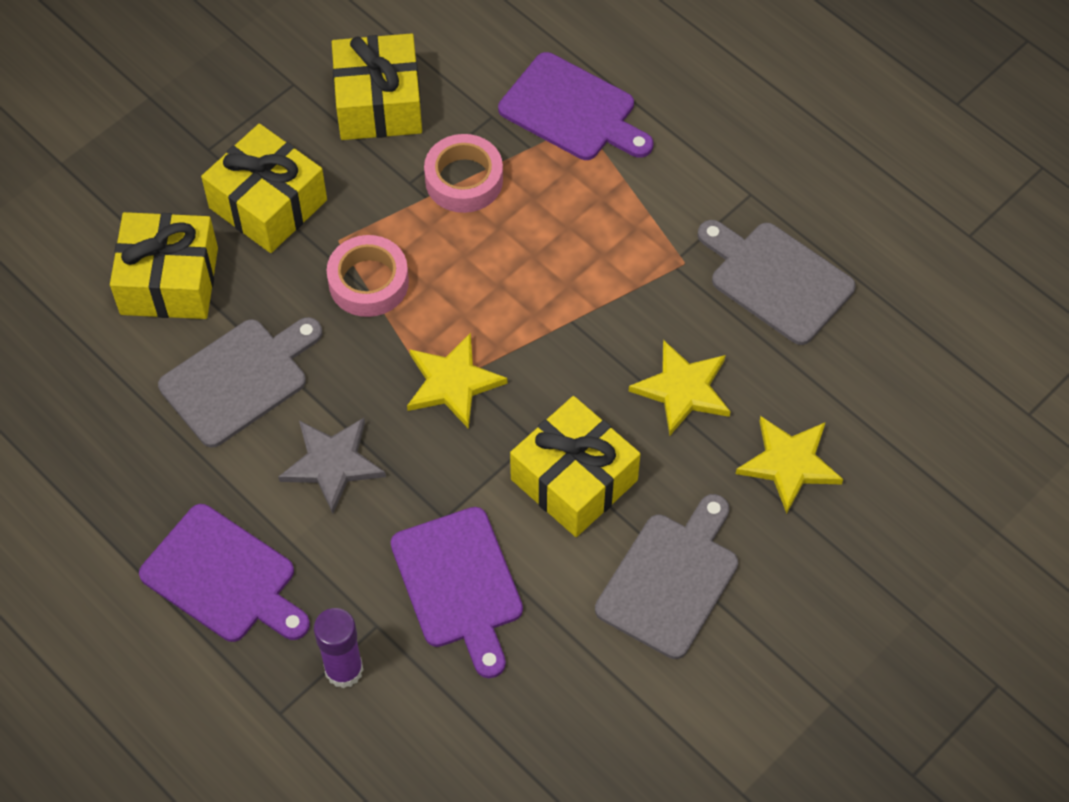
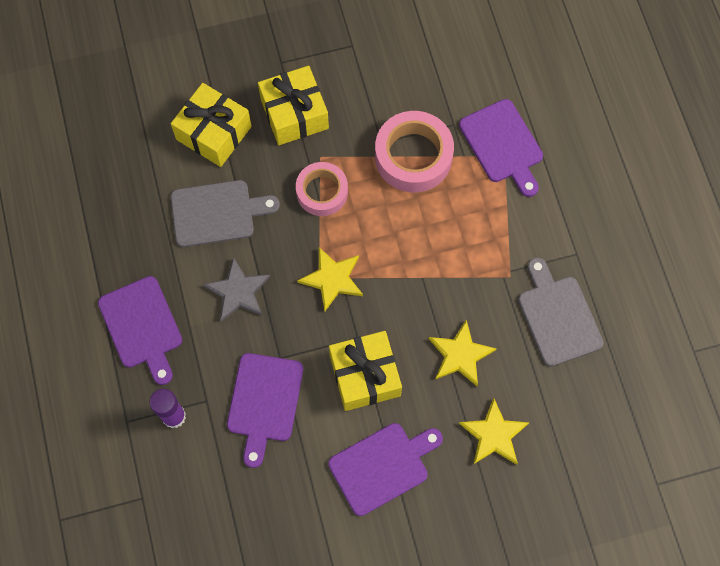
camera: 30 degrees right, 10 degrees up
yellow gift [332,33,422,140] -> none
pink tape [424,134,503,213] -> pink tape [375,111,454,192], size x1.52
grey cutting board [595,494,738,659] -> purple cutting board [328,423,443,516]

